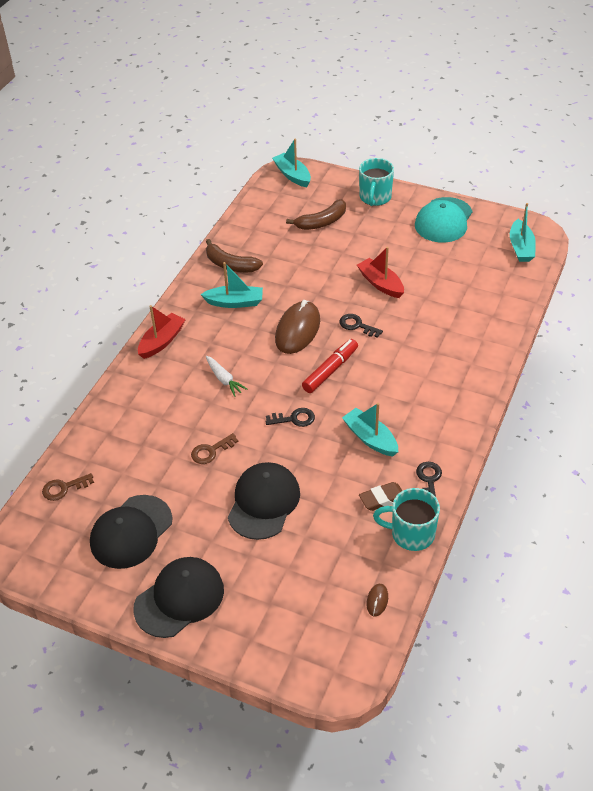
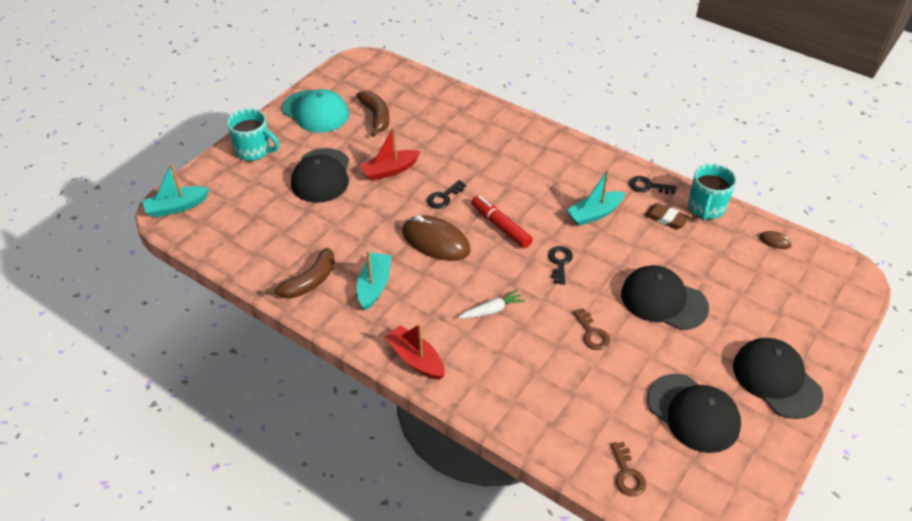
camera: 80 degrees left, 0 degrees up
brown banana [286,199,346,230] -> brown banana moved to [356,91,389,137]
brown eraser [359,482,402,511] -> brown eraser turned 45 degrees counterclockwise [645,203,690,229]
turquoise boat [510,203,536,262] -> none
none -> black cap [291,148,349,203]

